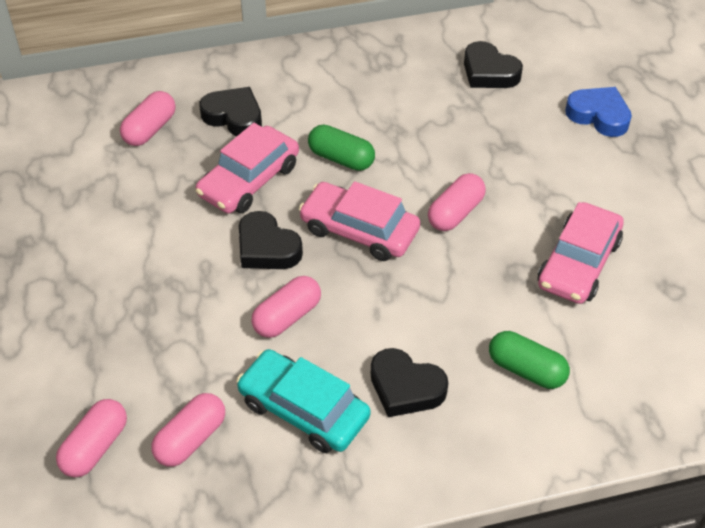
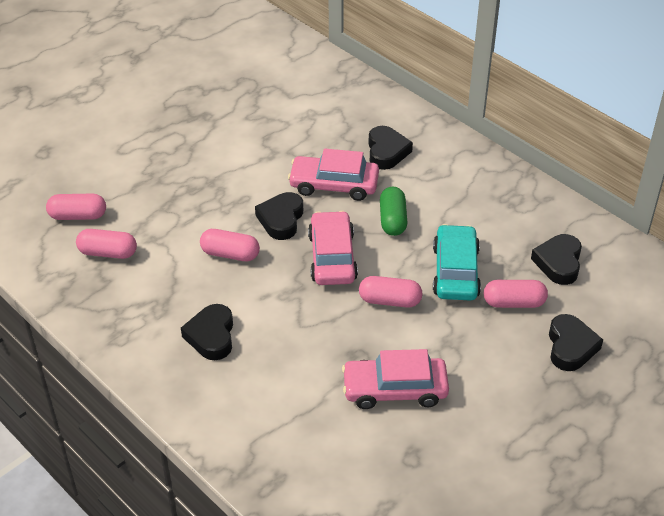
camera: 60 degrees right, 5 degrees down
pink capsule [120,91,176,146] -> pink capsule moved to [484,280,548,308]
turquoise car [237,349,371,453] -> turquoise car moved to [433,224,481,301]
green capsule [489,331,570,389] -> none
blue heart [565,87,632,137] -> black heart [549,314,603,371]

